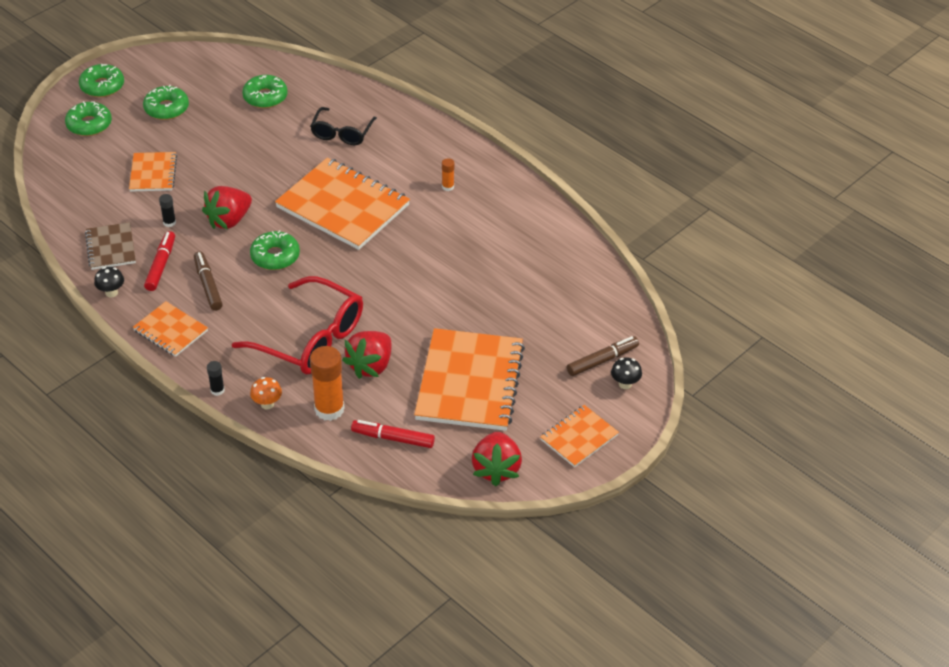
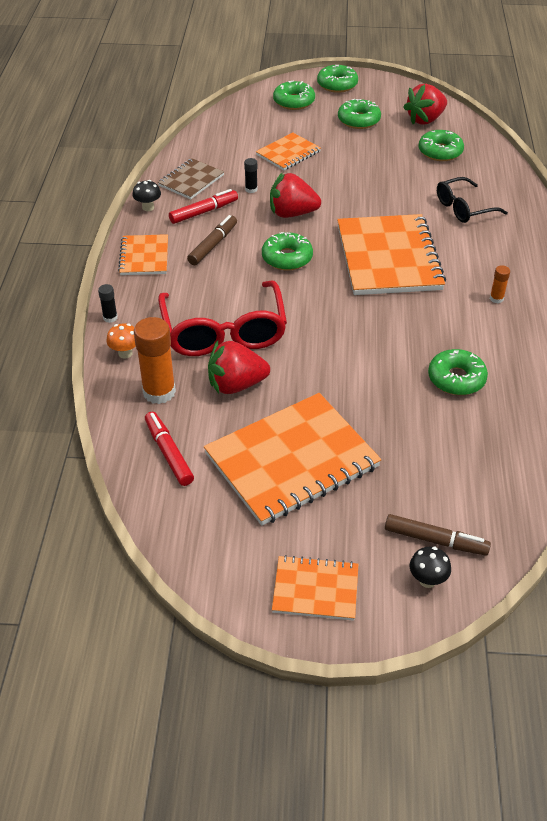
camera: 50 degrees right, 0 degrees up
red strawberry [472,432,522,486] -> red strawberry moved to [403,84,447,125]
none -> green donut [428,349,488,395]

